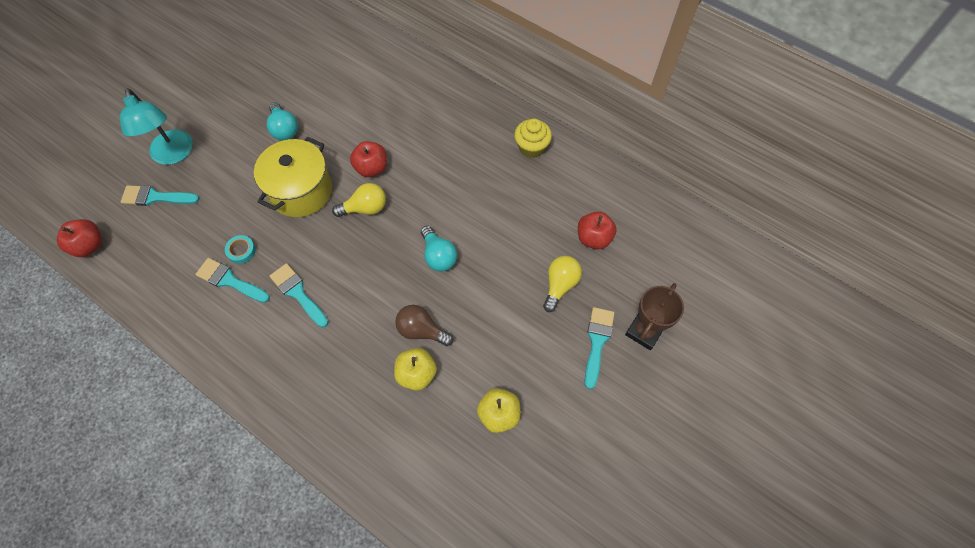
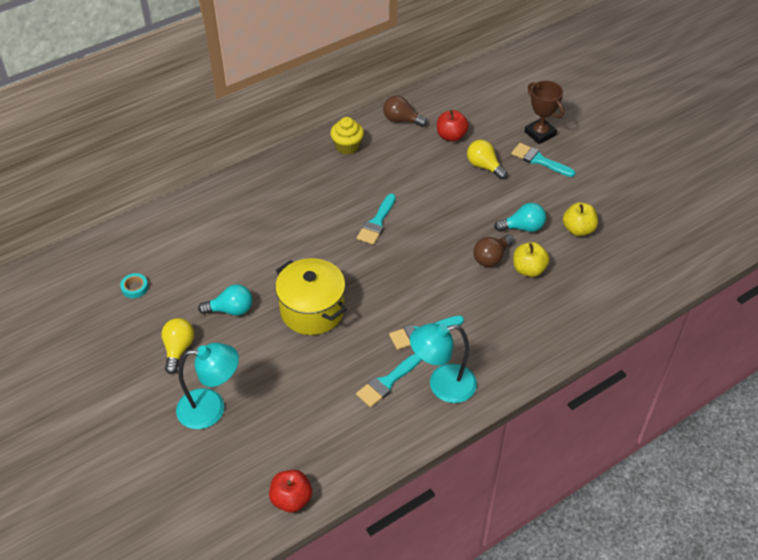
camera: 70 degrees left, 15 degrees down
turquoise brush [121,185,200,206] -> turquoise brush moved to [357,194,396,245]
turquoise tape [225,235,256,264] -> turquoise tape moved to [120,273,149,298]
yellow light bulb [332,183,386,217] -> yellow light bulb moved to [161,318,194,374]
red apple [350,141,387,177] -> none
turquoise light bulb [421,226,457,272] -> turquoise light bulb moved to [494,203,546,232]
none -> brown light bulb [383,95,428,127]
none -> turquoise lamp [410,323,477,403]

